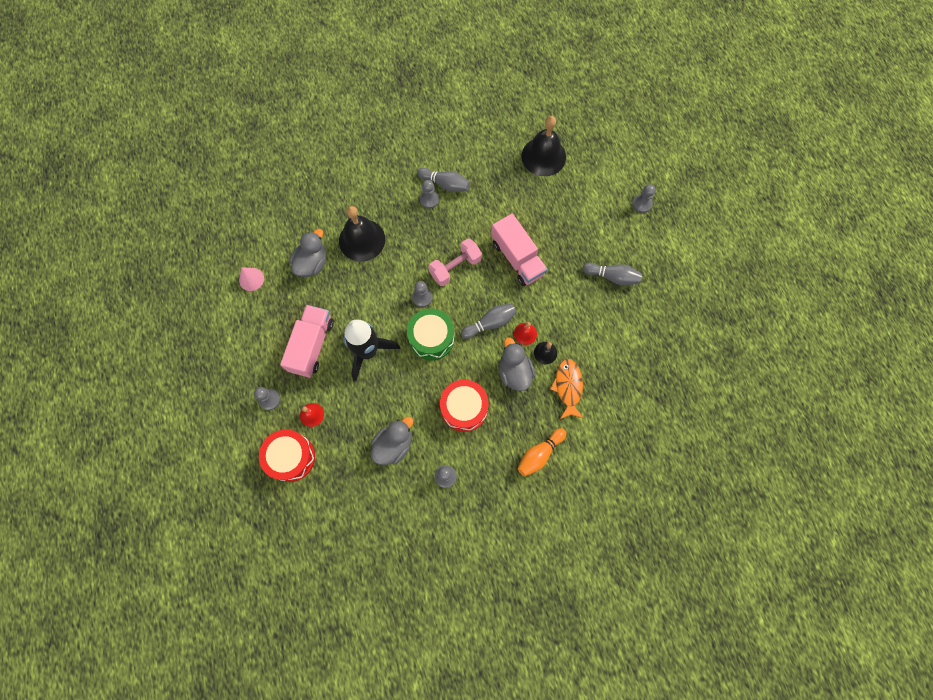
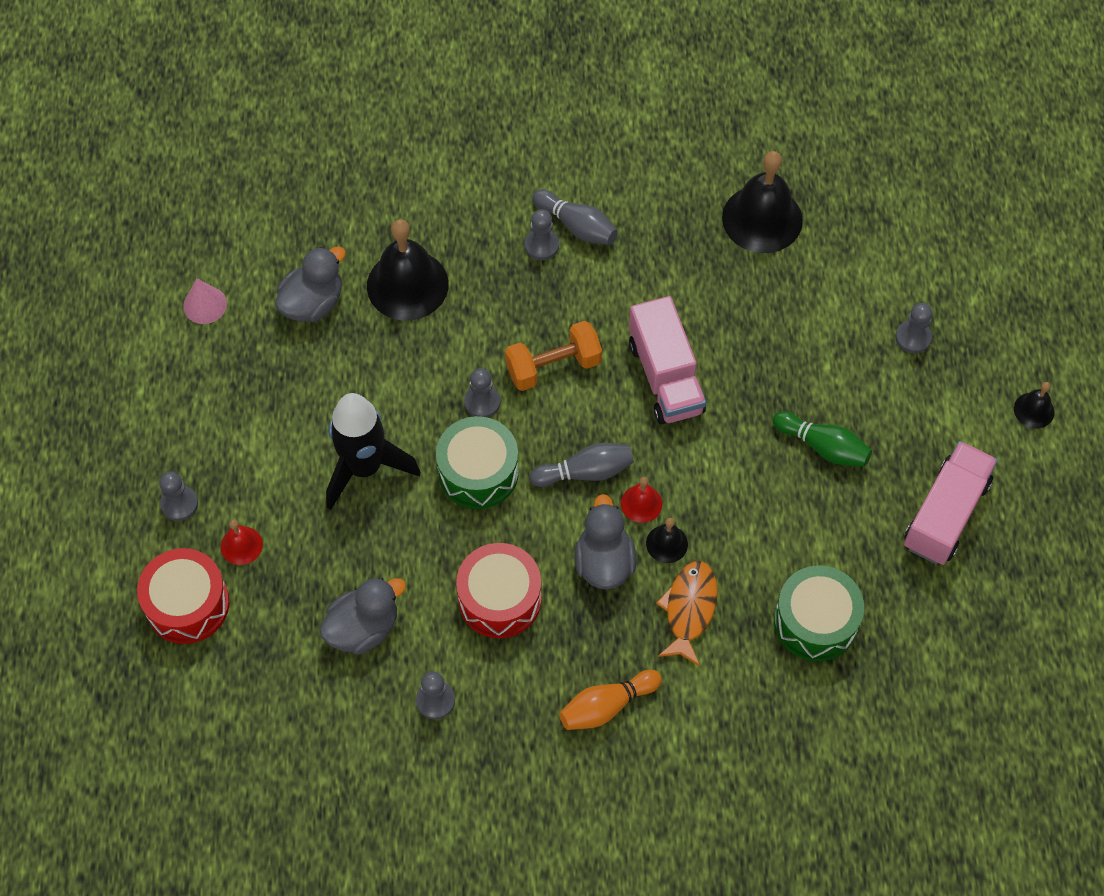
camera: 15 degrees right, 10 degrees down
pink truck [280,305,334,378] -> pink truck moved to [904,441,998,565]
pink dumbbell [429,238,482,286] -> orange dumbbell [505,321,602,391]
grey bowling pin [583,263,642,286] -> green bowling pin [773,411,872,467]
none -> green drum [774,565,864,661]
none -> black bell [1014,382,1054,429]

